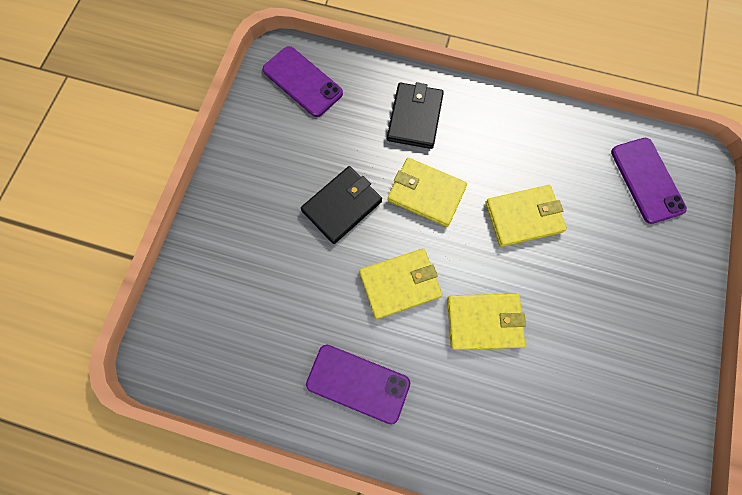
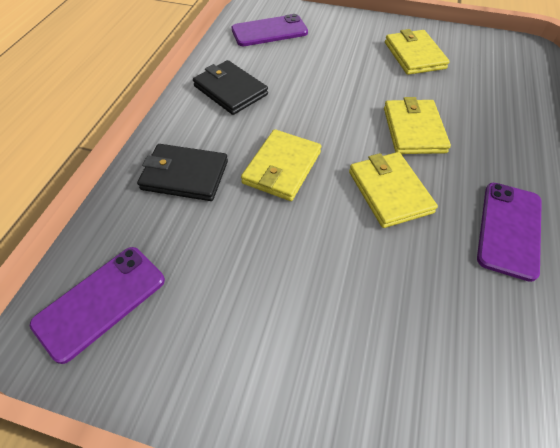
camera: 90 degrees left, 20 degrees down
black wallet [301,166,382,244] -> black wallet moved to [193,60,268,115]
yellow wallet [485,185,567,247] -> yellow wallet moved to [385,29,450,75]

